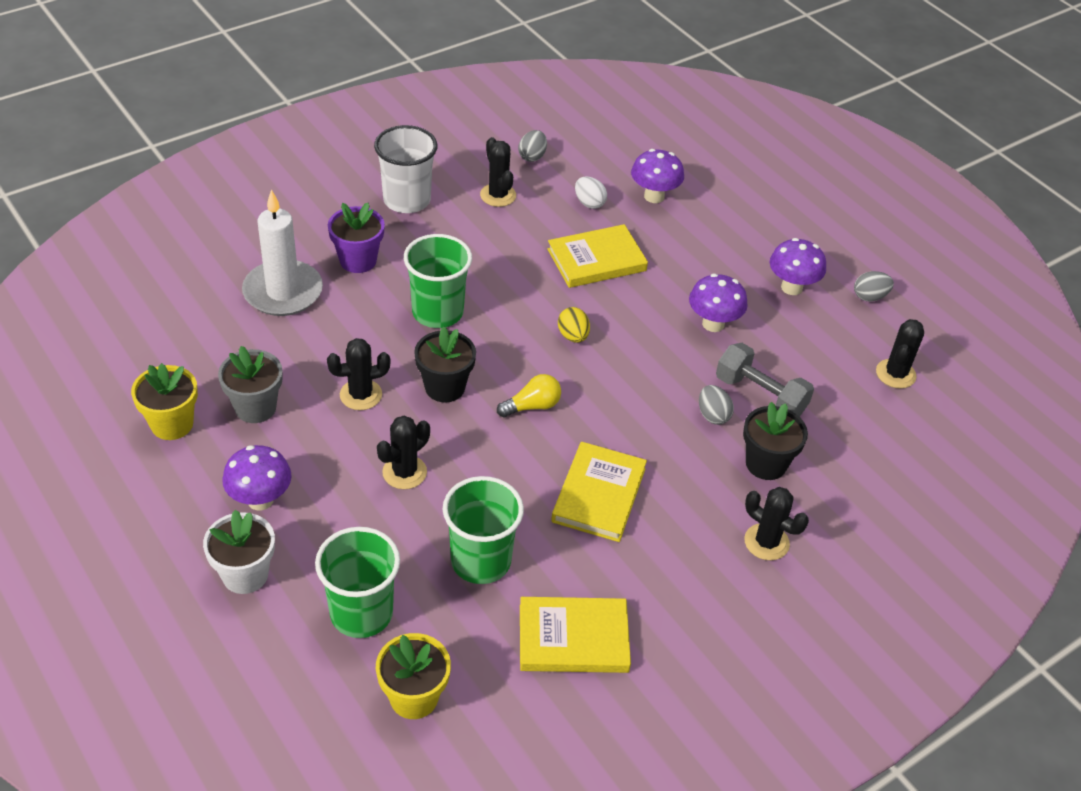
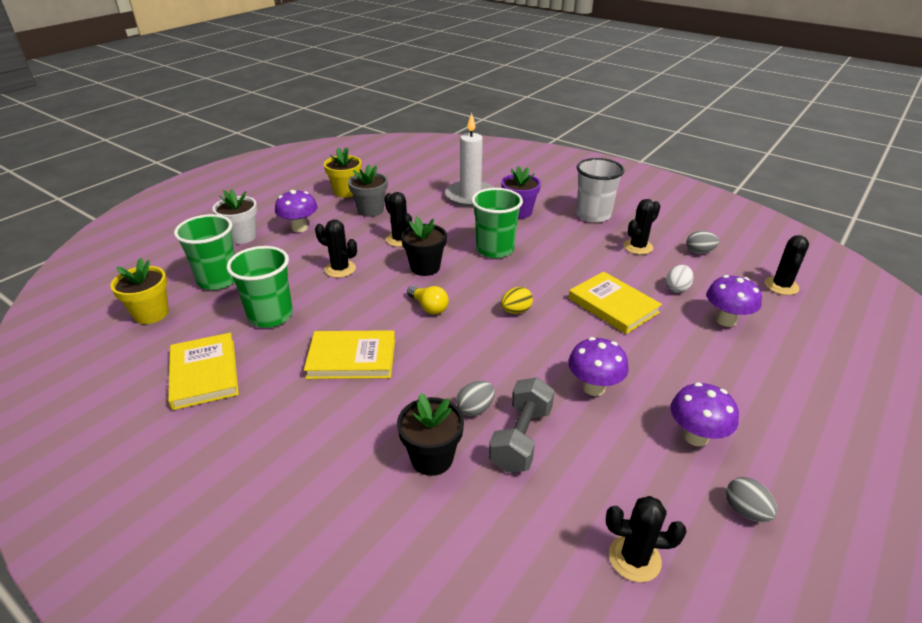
camera: 75 degrees right, 10 degrees down
black cactus [744,487,809,561] -> black cactus moved to [765,235,809,295]

